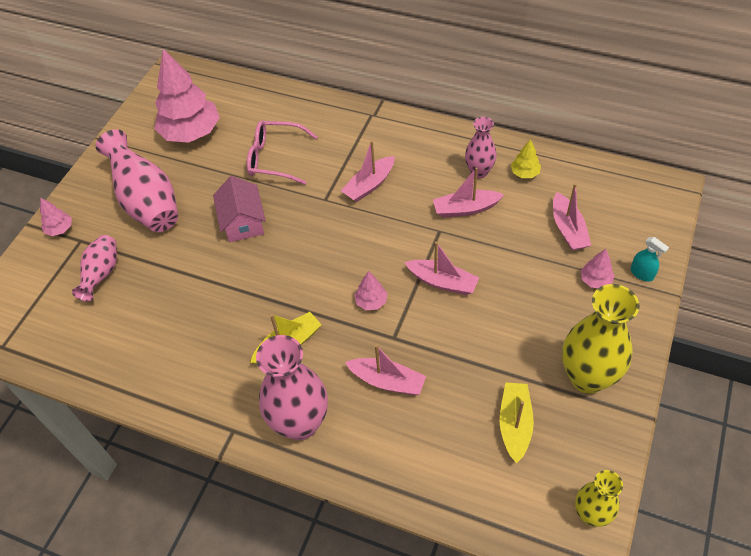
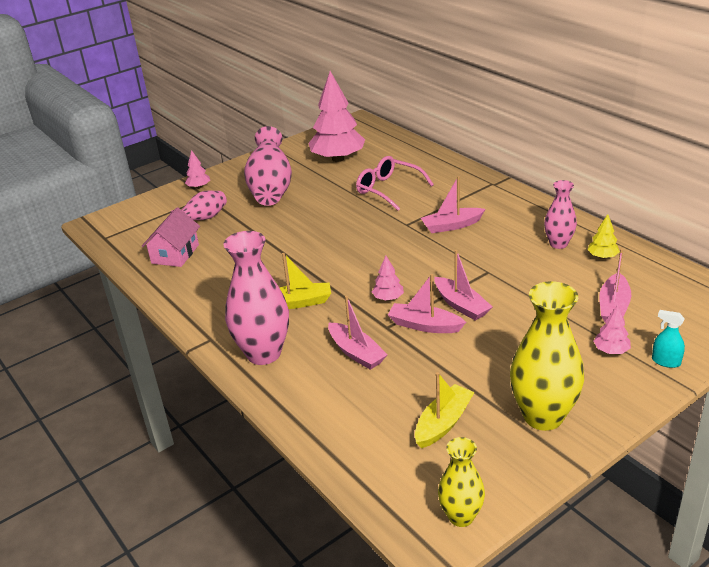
camera: 30 degrees right, 20 degrees down
pink house [213,176,266,242] -> pink house moved to [141,208,200,267]
pink boat [433,167,504,218] -> pink boat moved to [388,274,466,333]
turquoise spray bottle [631,237,669,282] -> turquoise spray bottle turned 135 degrees clockwise [652,310,685,368]

